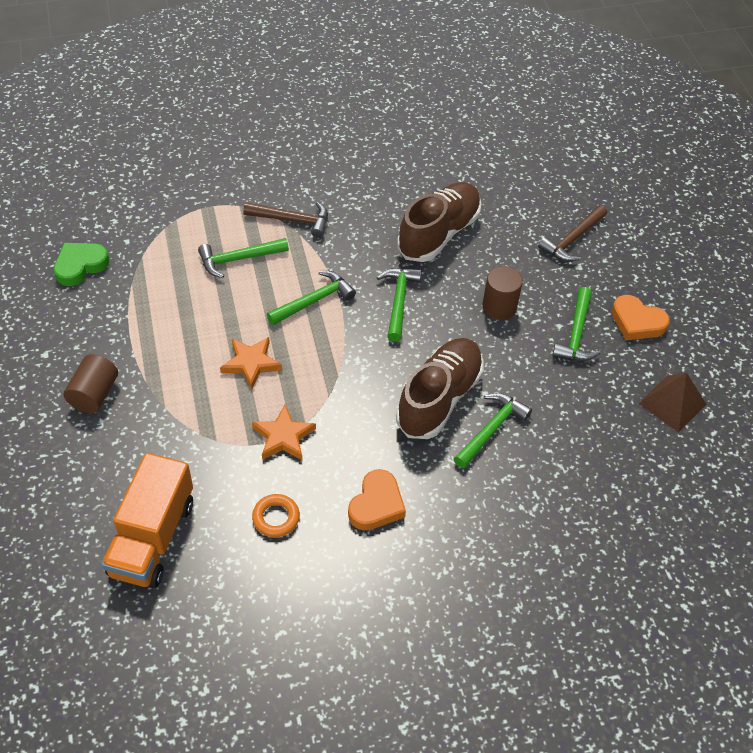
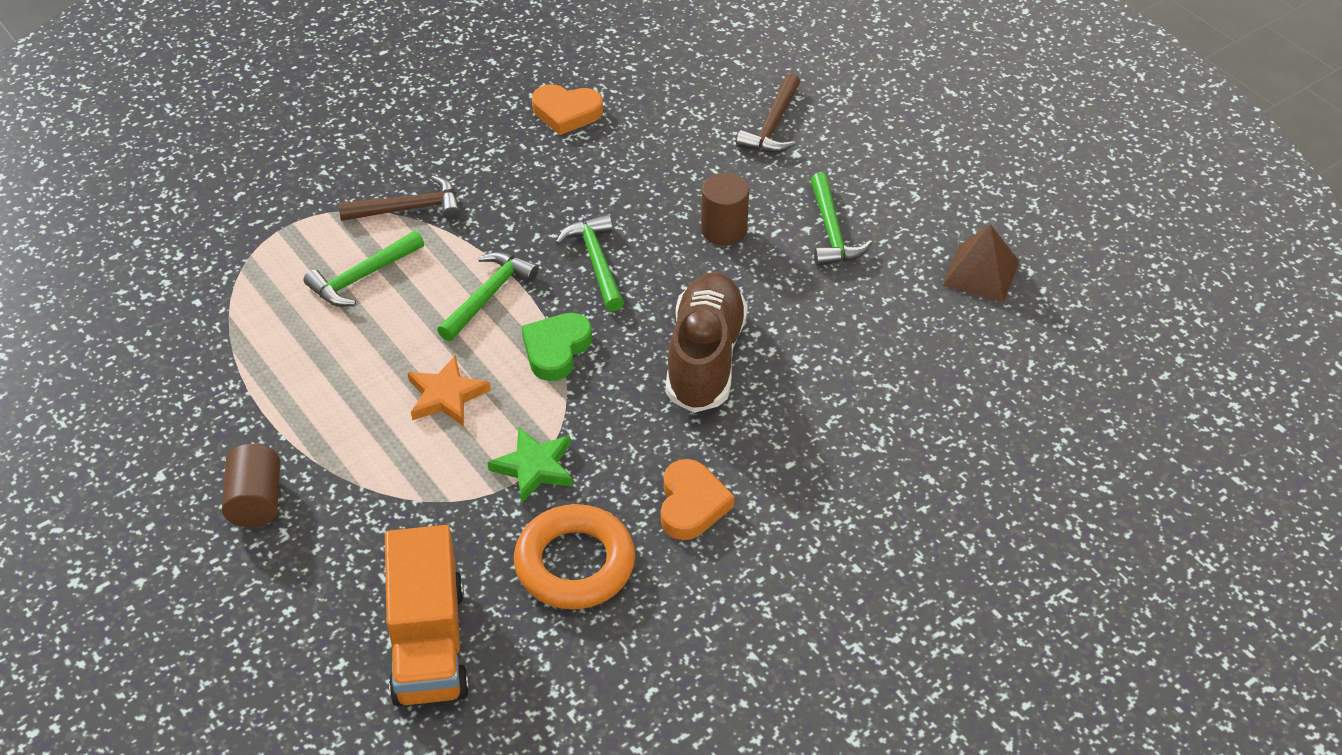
camera: 20 degrees left, 5 degrees down
green heart [54,243,109,286] -> green heart moved to [522,313,592,381]
orange star [252,405,316,460] -> green star [488,427,573,503]
orange ring [252,494,300,537] -> orange ring [514,504,635,609], size x1.88
brown shoe [397,182,481,262] -> none
green hammer [454,393,532,468] -> none
orange heart [611,295,670,340] -> orange heart moved to [532,84,603,135]

